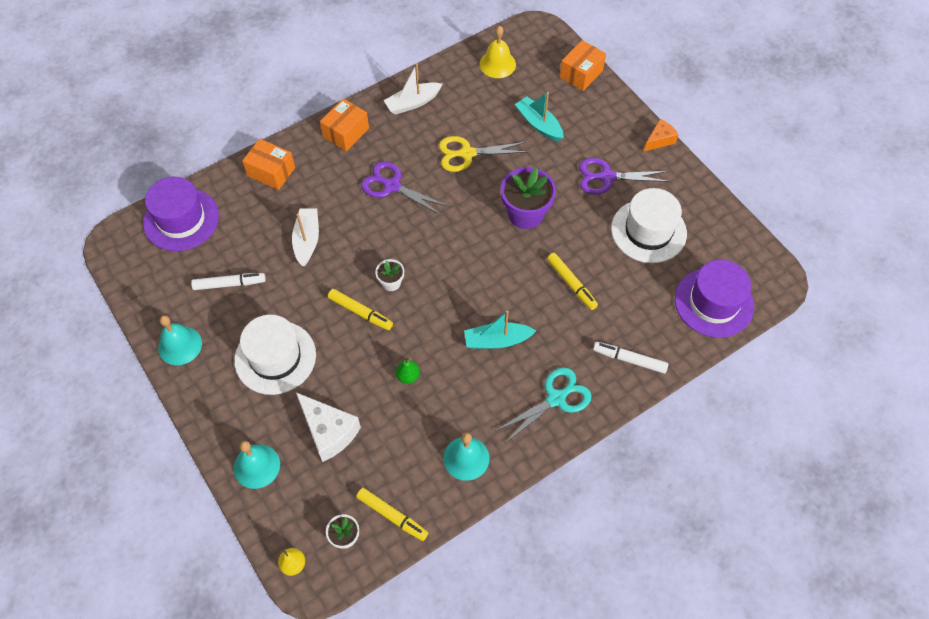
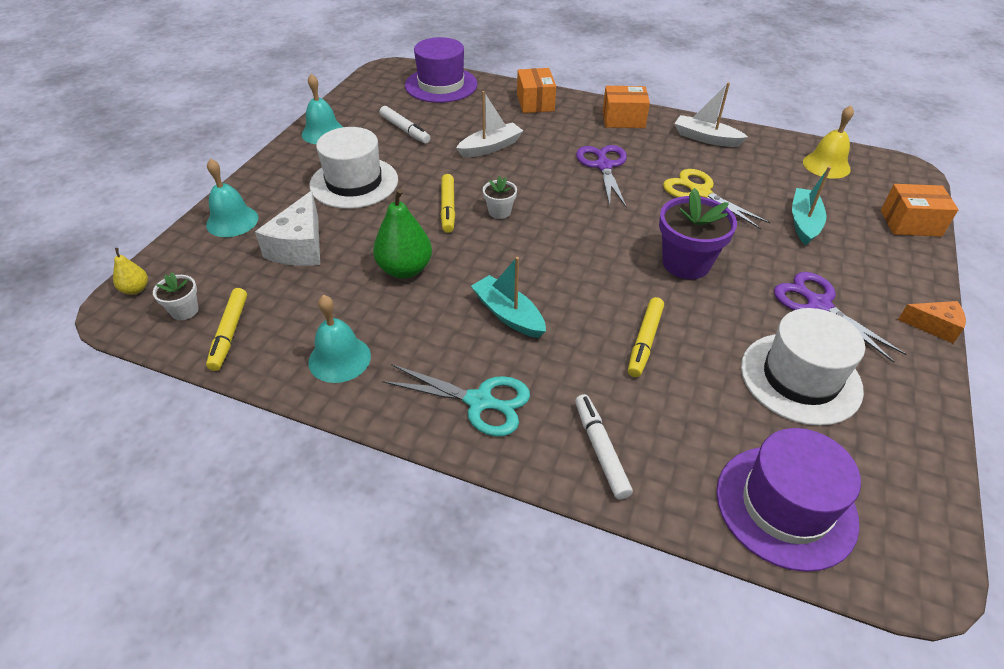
camera: 55 degrees right, 15 degrees down
green pear [395,357,420,384] -> green pear [373,189,432,279], size x1.91

